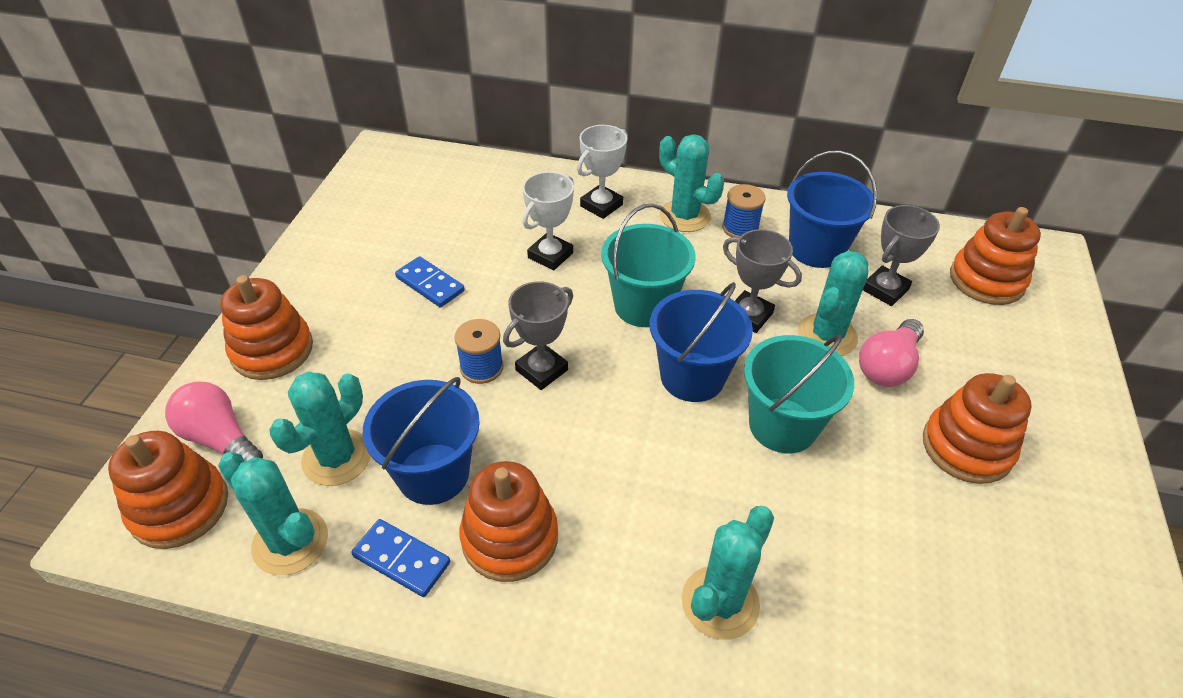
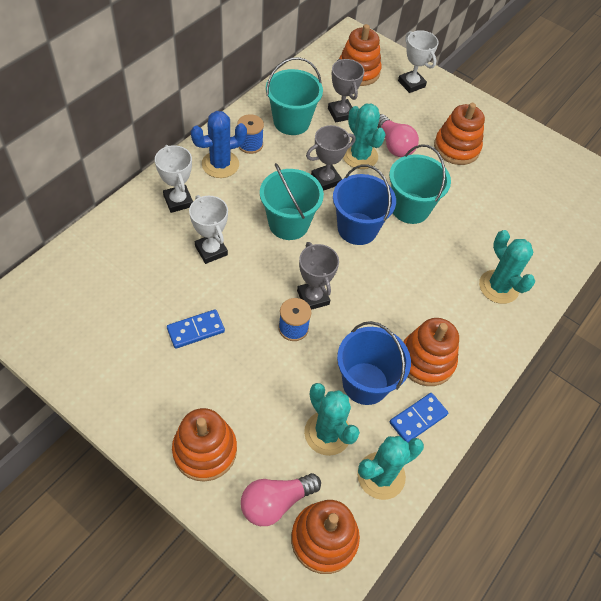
camera: 70 degrees left, 10 degrees up
turquoise cactus [659,134,724,232] -> blue cactus [191,111,247,178]
blue bucket [787,151,877,268] -> turquoise bucket [266,57,323,135]
none -> white trophy [398,30,439,93]

